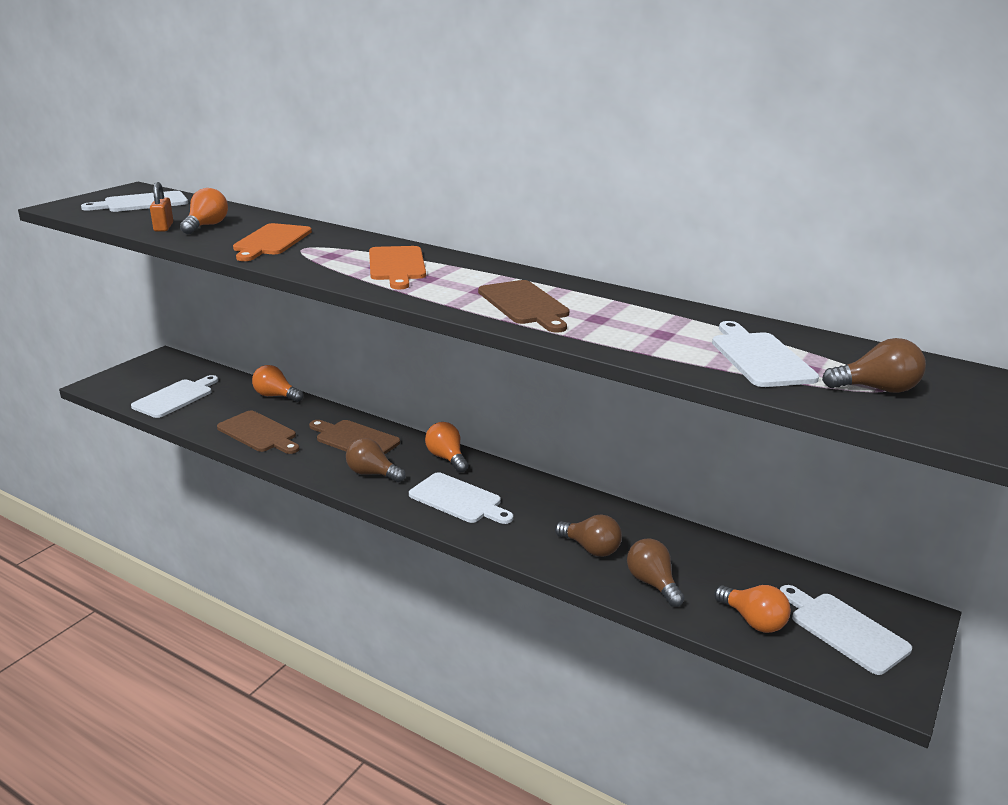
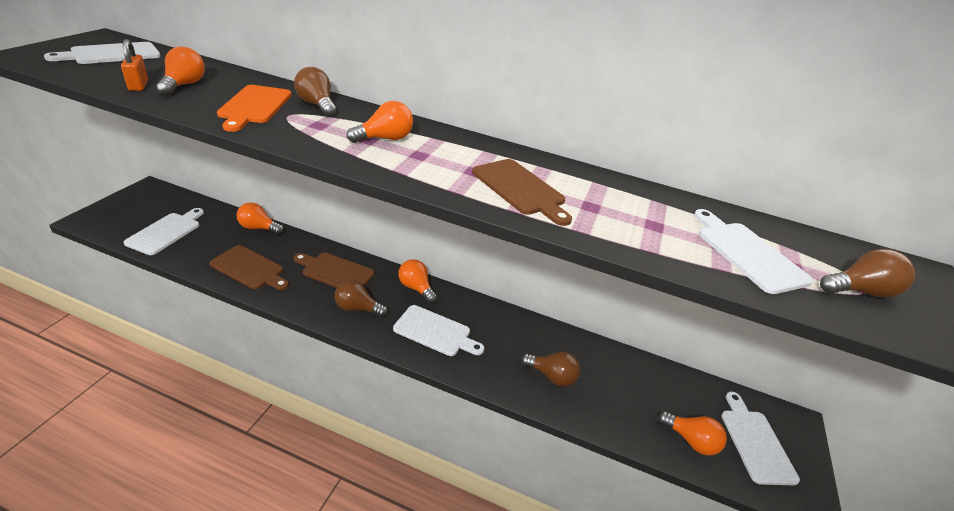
camera: 15 degrees left, 10 degrees up
orange cutting board [369,246,426,289] -> orange light bulb [347,101,413,143]
brown light bulb [627,539,684,607] -> brown light bulb moved to [294,67,336,116]
white cutting board [780,585,912,675] -> white cutting board turned 45 degrees clockwise [721,392,800,485]

